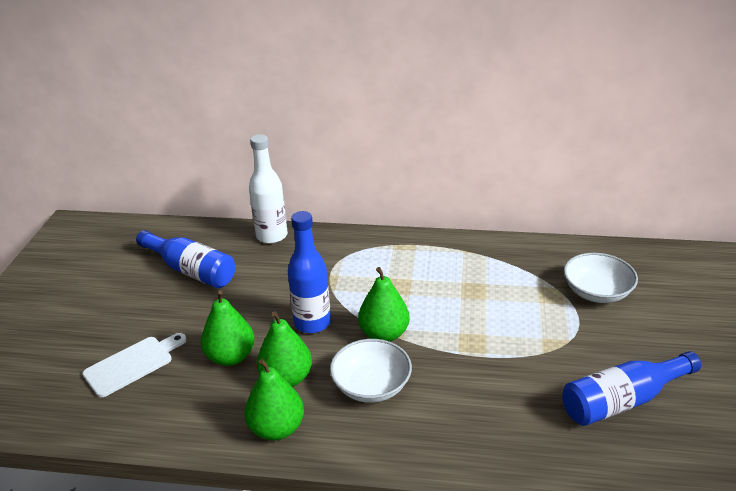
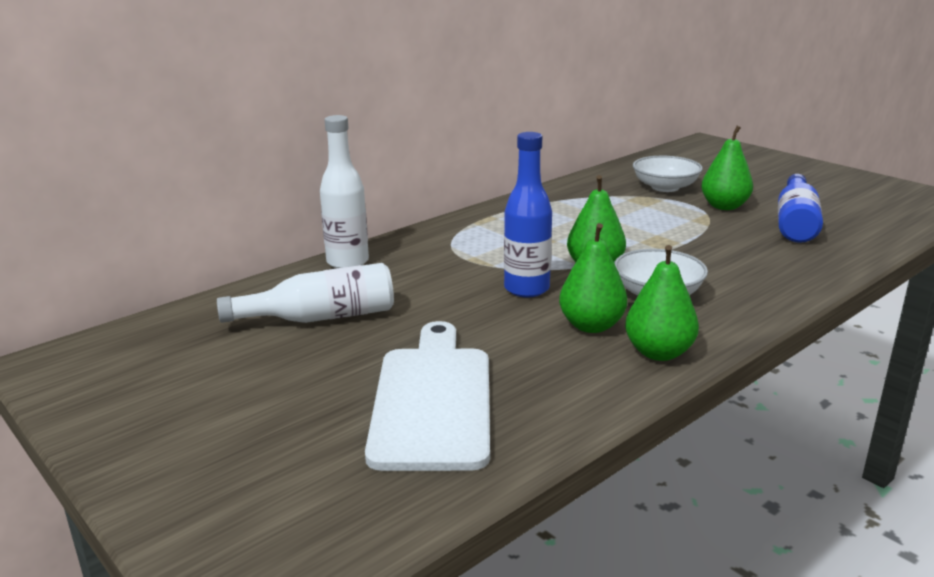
camera: 50 degrees left, 10 degrees down
white cutting board [83,333,186,397] -> white cutting board [365,321,490,471], size x1.71
blue bottle [136,230,235,288] -> white bottle [217,263,394,323]
green pear [201,290,255,366] -> green pear moved to [701,126,753,210]

